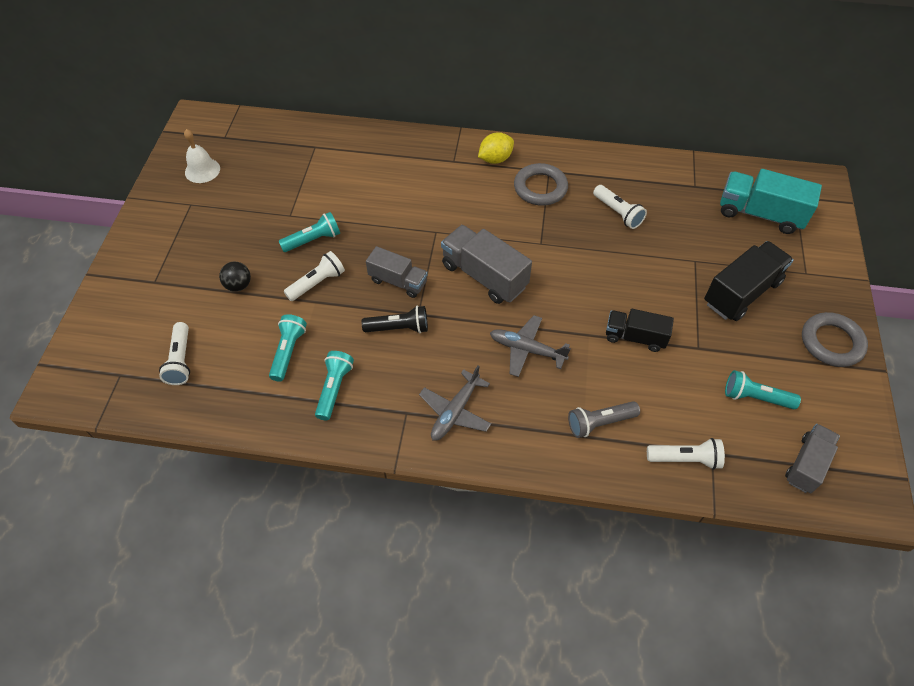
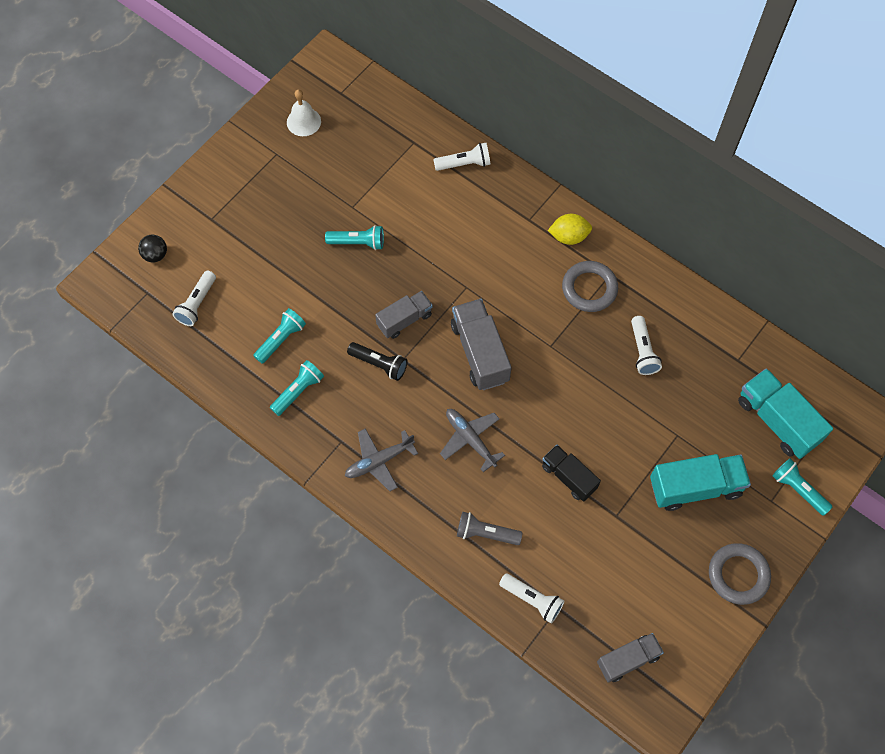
camera: 30 degrees right, 10 degrees up
black ball [219,262,251,292] -> black ball moved to [138,235,167,262]
white flashlight [284,251,345,301] -> white flashlight moved to [433,143,490,171]
grey truck [366,246,428,298] -> grey truck turned 90 degrees counterclockwise [375,291,433,339]
black truck [704,241,794,321] -> turquoise truck [650,454,751,511]
turquoise flashlight [725,370,801,409] -> turquoise flashlight moved to [772,459,832,516]

